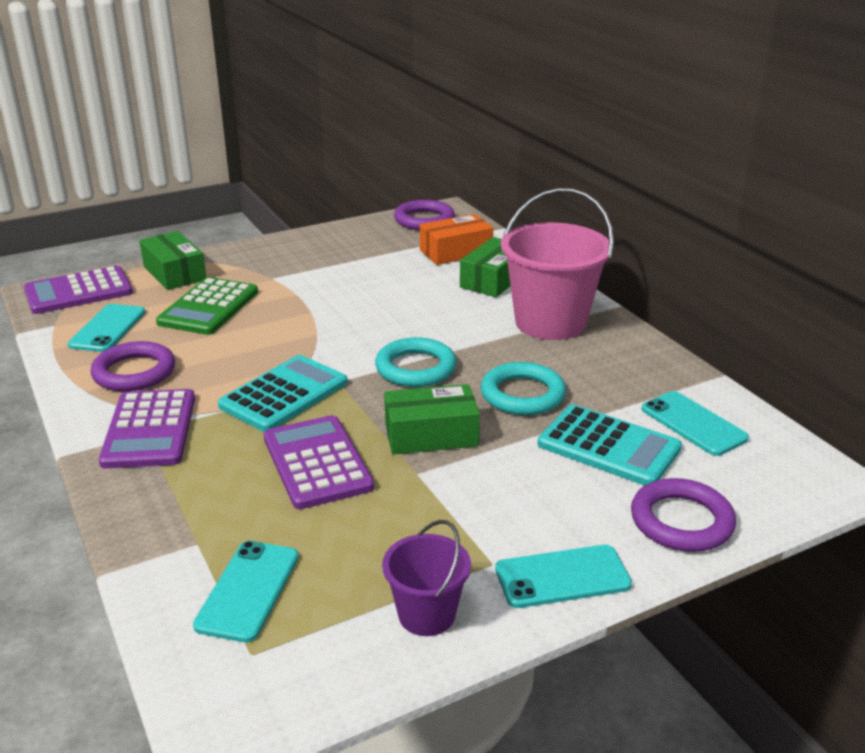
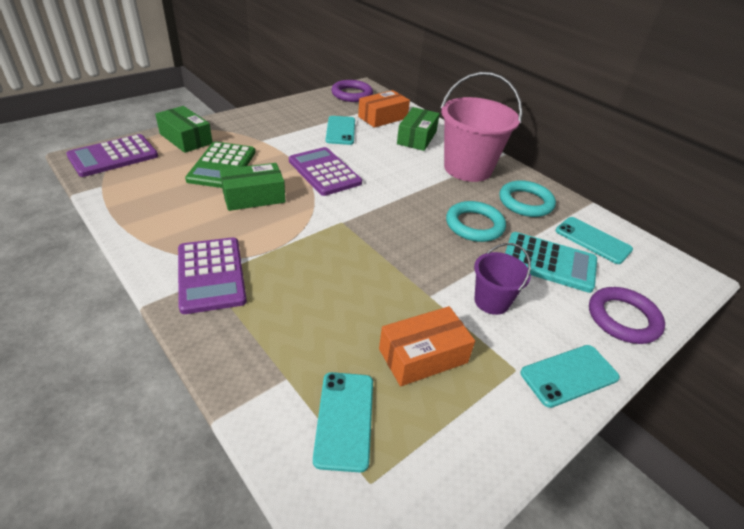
camera: 15 degrees left, 10 degrees up
turquoise phone [68,304,146,352] -> turquoise phone moved to [326,116,355,145]
purple ring [90,341,175,391] -> none
turquoise calculator [218,355,348,432] -> none
purple calculator [263,415,374,509] -> purple calculator moved to [289,147,362,196]
turquoise ring [375,337,456,387] -> turquoise ring moved to [500,180,556,217]
purple bucket [382,520,471,636] -> purple bucket moved to [474,243,531,315]
green box [384,384,480,454] -> green box moved to [220,163,285,211]
none -> orange box [379,306,475,386]

